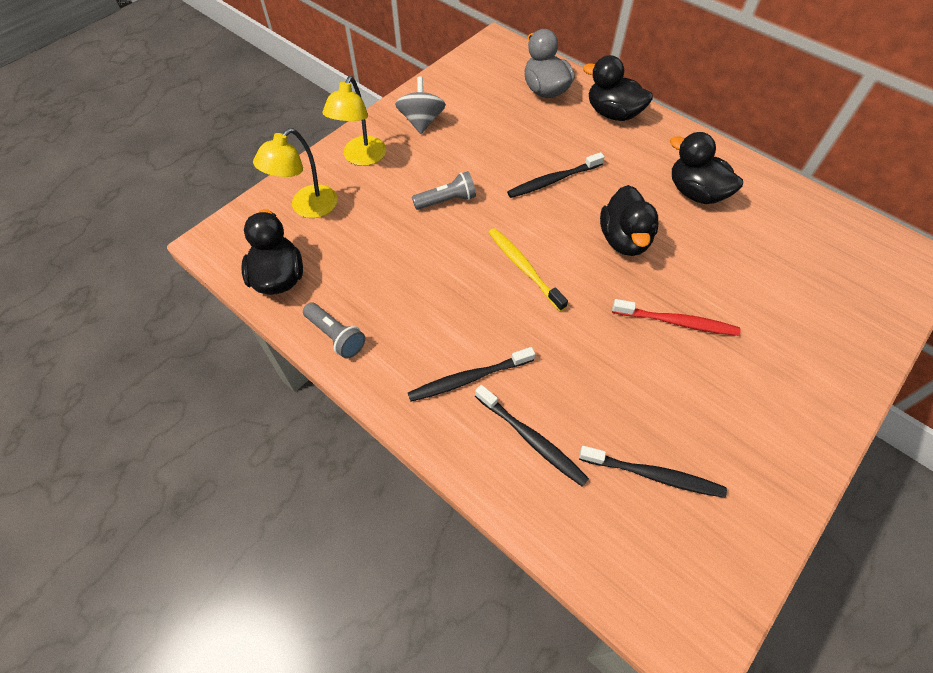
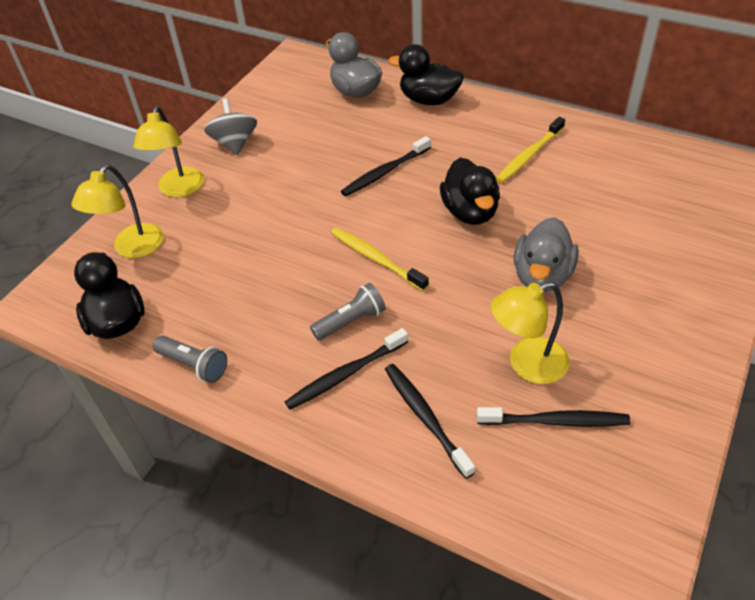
camera: 10 degrees left, 10 degrees down
grey flashlight [412,171,476,210] -> grey flashlight moved to [310,283,386,341]
black toothbrush [475,385,589,487] -> black toothbrush turned 150 degrees counterclockwise [385,364,475,479]
red toothbrush [612,299,741,336] -> grey duck [514,217,579,292]
black duck [670,132,743,204] -> yellow toothbrush [496,117,565,183]
none -> yellow lamp [491,282,570,384]

